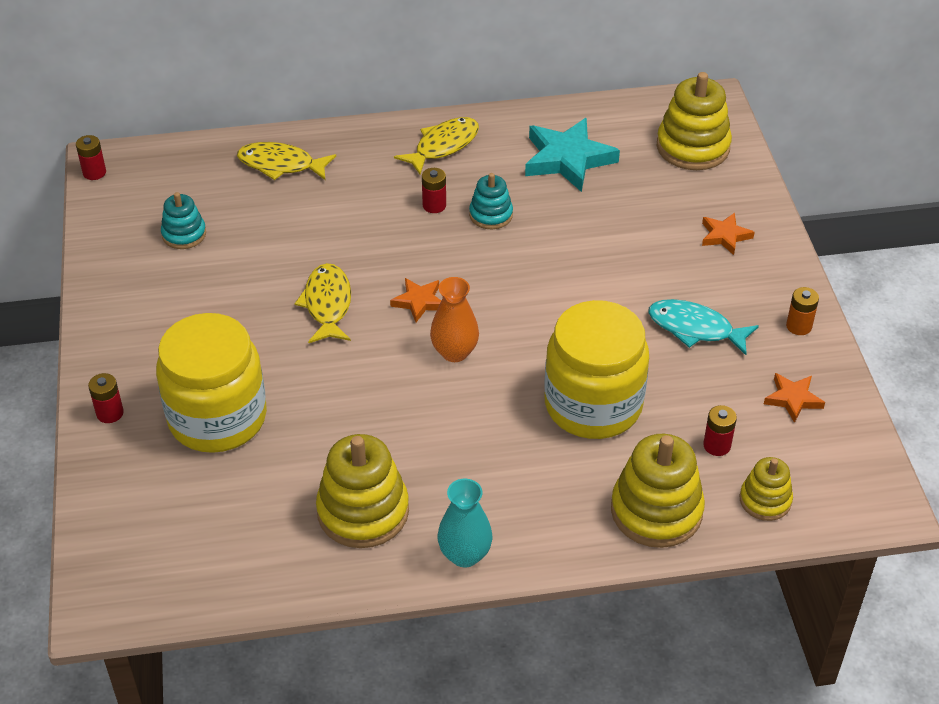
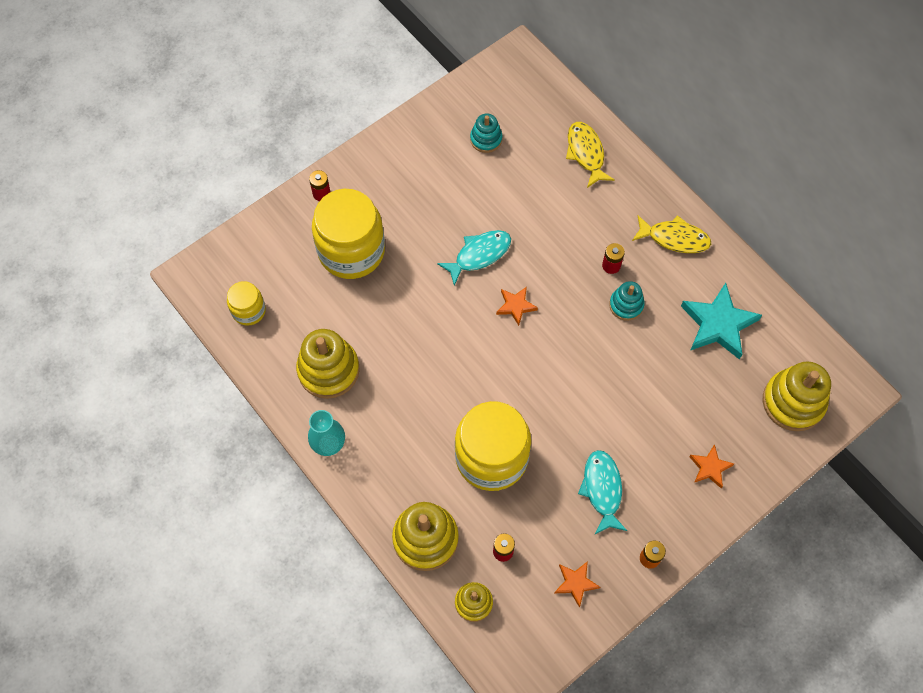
camera: 60 degrees right, 20 degrees up
red battery [76,135,106,180] -> none
yellow fish [295,263,351,343] -> turquoise fish [437,230,511,286]
orange vase [430,277,479,362] -> none
none -> yellow jar [227,281,266,326]

